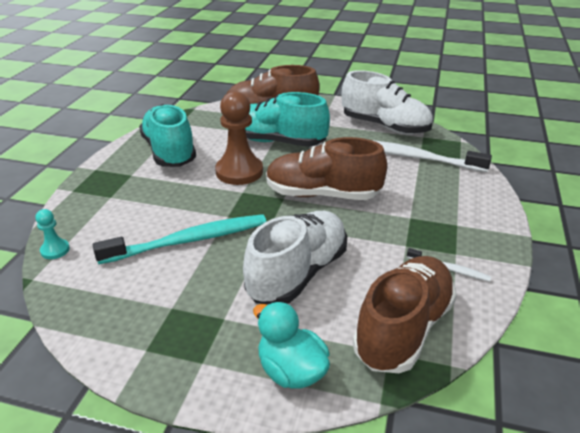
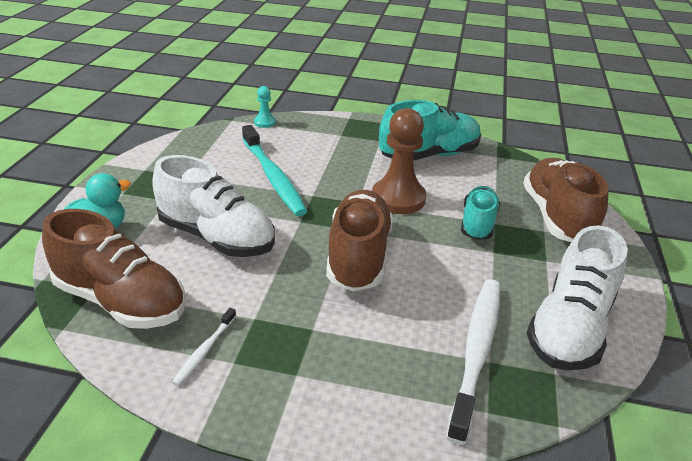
camera: 85 degrees right, 0 degrees up
turquoise shoe [245,92,330,147] -> turquoise shoe [461,186,500,240], size x0.63

